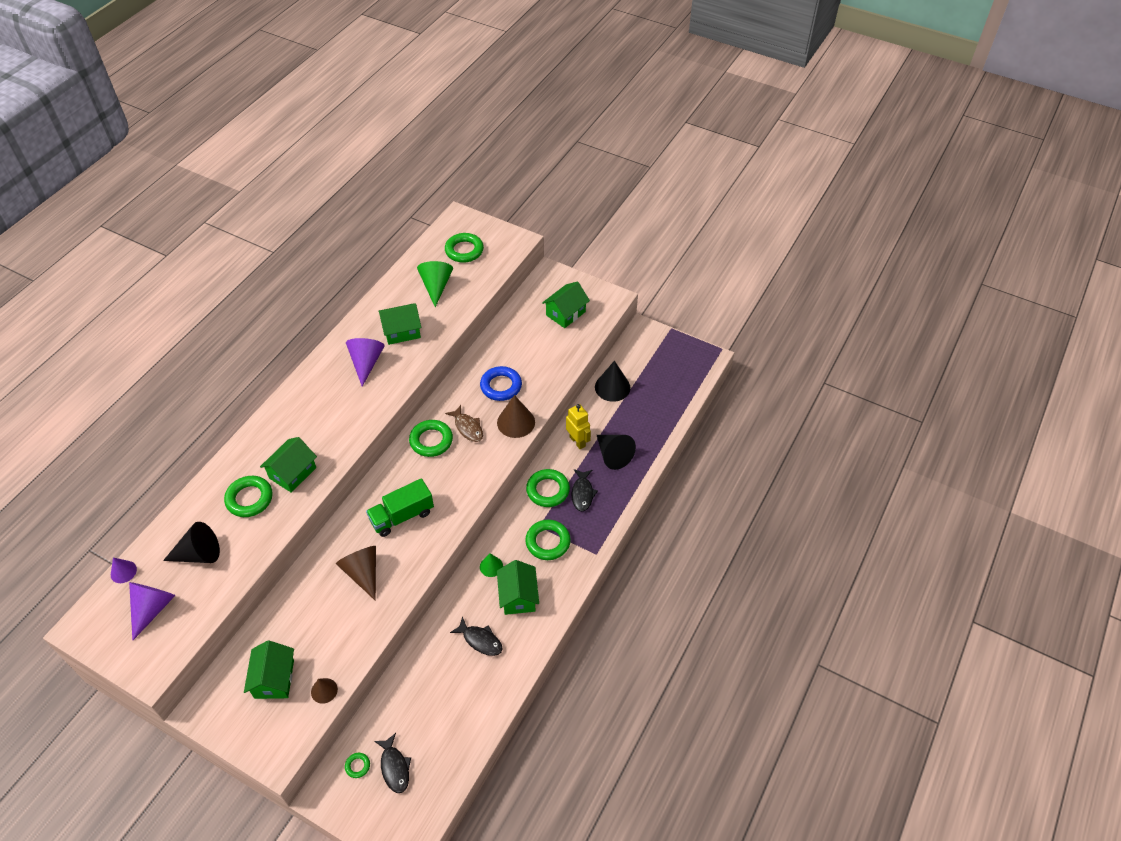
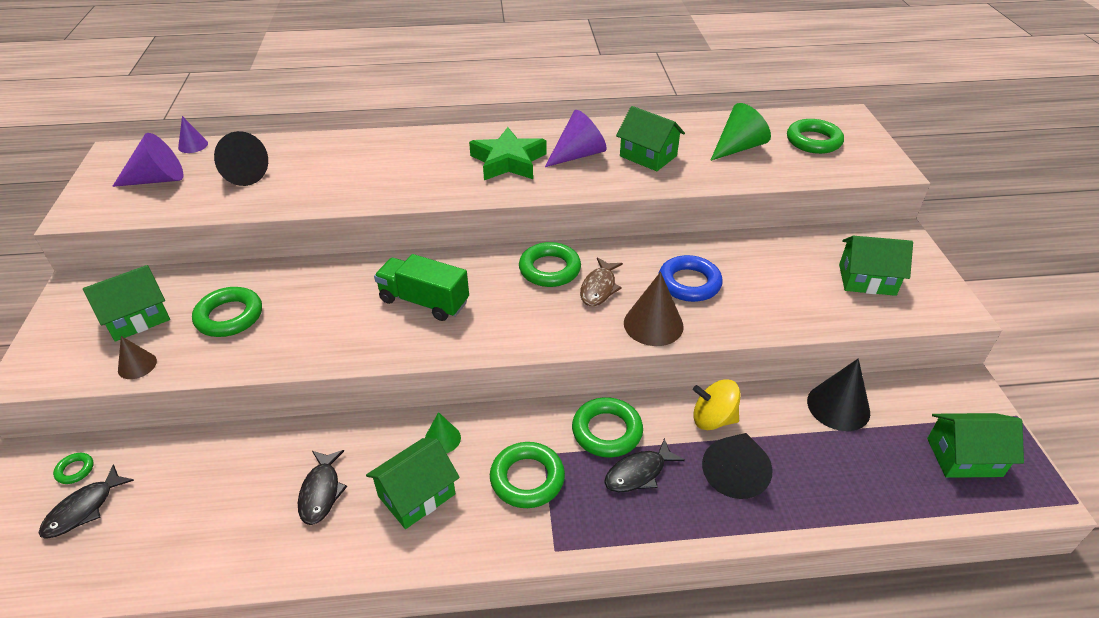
camera: 55 degrees right, 10 degrees down
green ring [224,476,273,517] -> green ring moved to [192,287,262,337]
green house [260,437,317,493] -> green house moved to [927,413,1024,478]
brown cone [336,546,376,601] -> none
yellow robot [566,404,591,449] -> yellow spinning top [693,379,741,430]
none -> green star [469,127,546,180]

